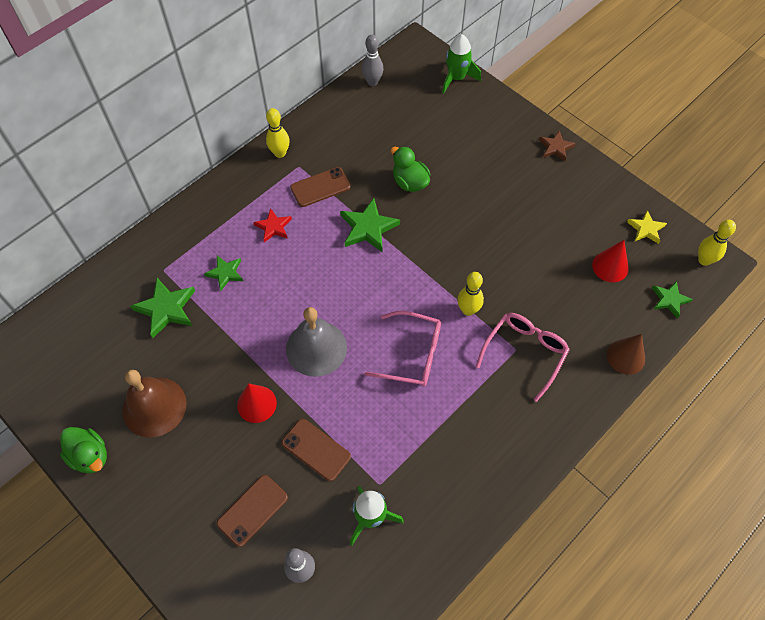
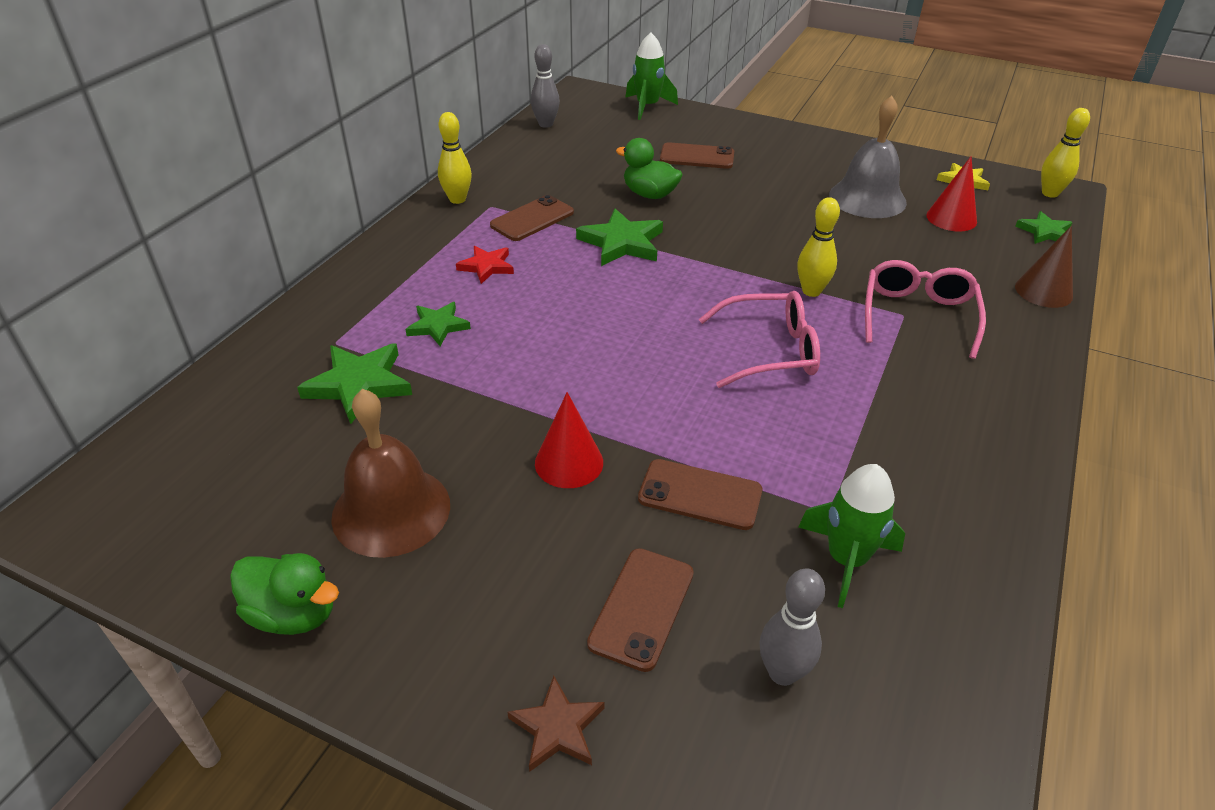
camera: 20 degrees left, 20 degrees down
grey bell [286,307,347,377] -> grey bell moved to [829,96,907,218]
brown star [539,131,576,161] -> brown star moved to [507,676,605,772]
none -> brown phone [660,142,734,169]

